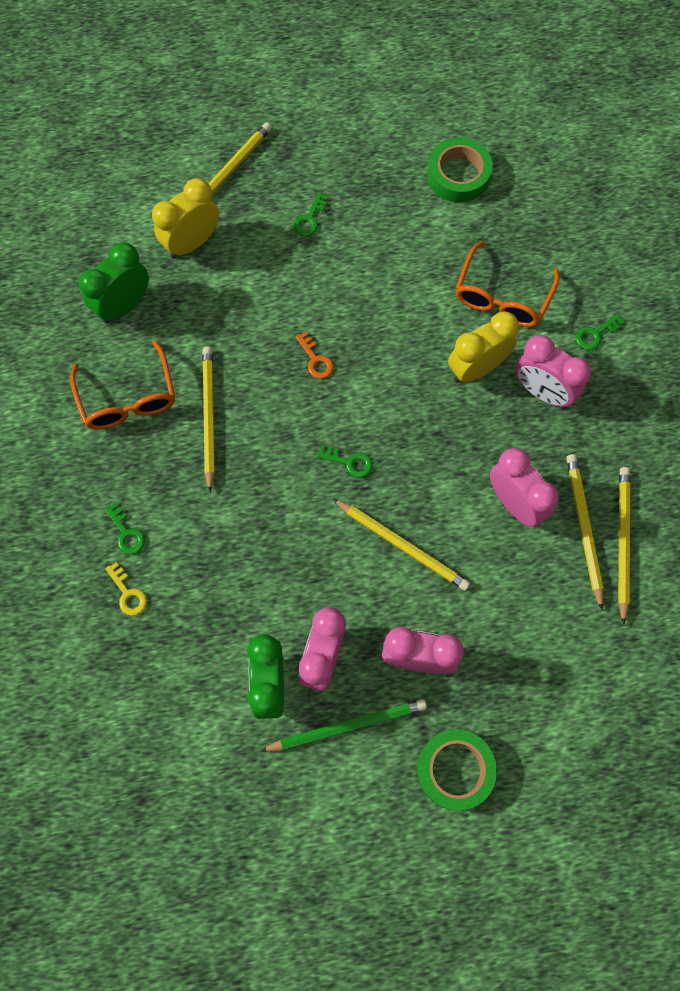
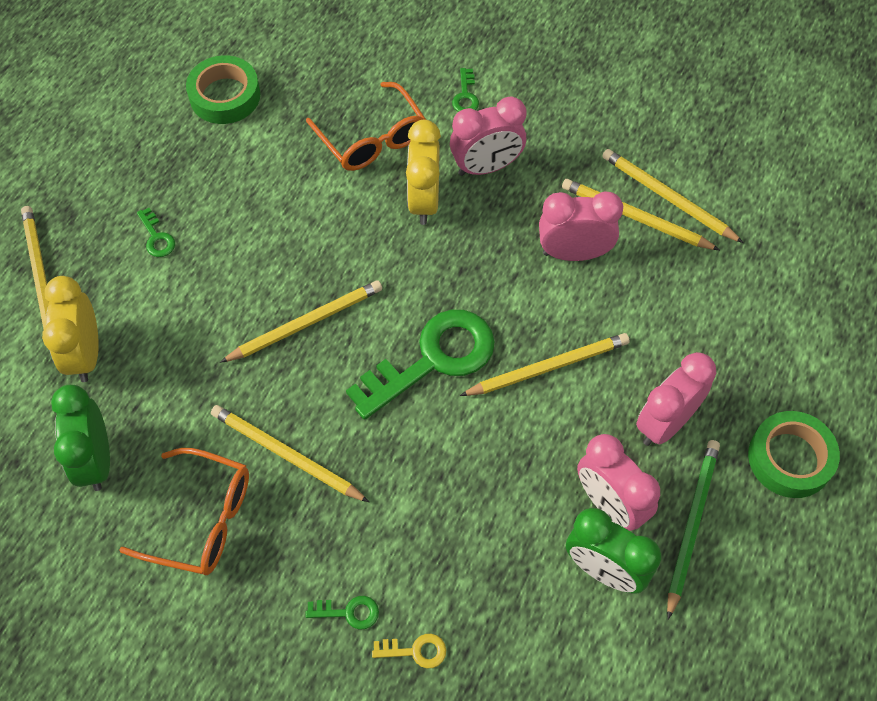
camera: 55 degrees left, 10 degrees down
orange key [296,332,334,379] -> yellow pencil [220,280,382,363]
green key [317,446,373,478] -> green key [346,310,495,420], size x2.46

